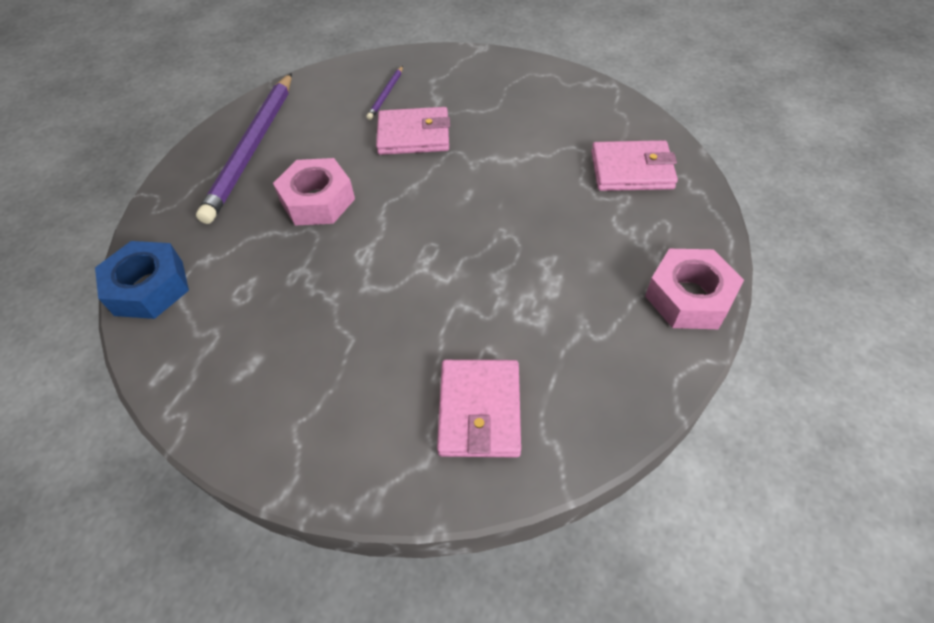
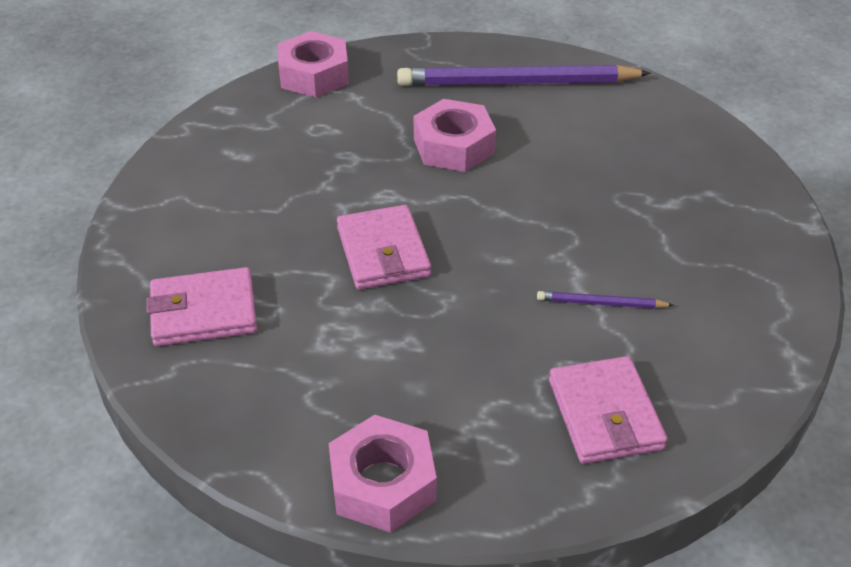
camera: 75 degrees right, 10 degrees down
blue nut [95,241,189,319] -> pink nut [278,31,349,97]
purple pencil [367,66,403,120] -> purple pencil moved to [537,291,673,309]
pink wallet [376,107,450,155] -> pink wallet moved to [337,205,431,290]

